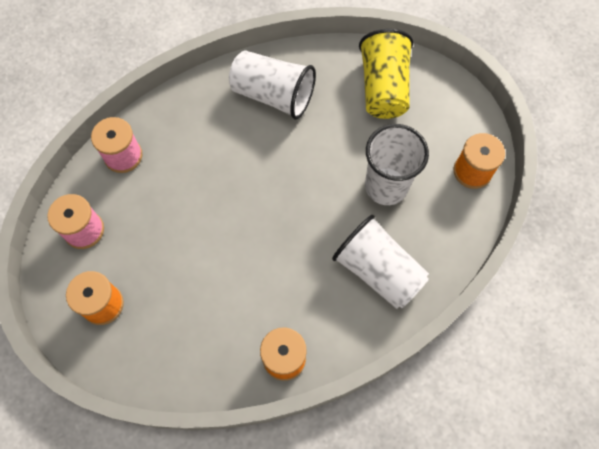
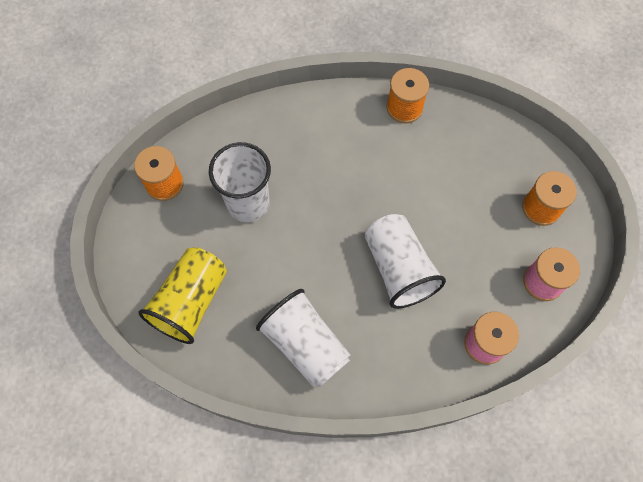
camera: 155 degrees left, 0 degrees up
white cup [332,215,429,309] -> white cup moved to [365,214,446,309]

